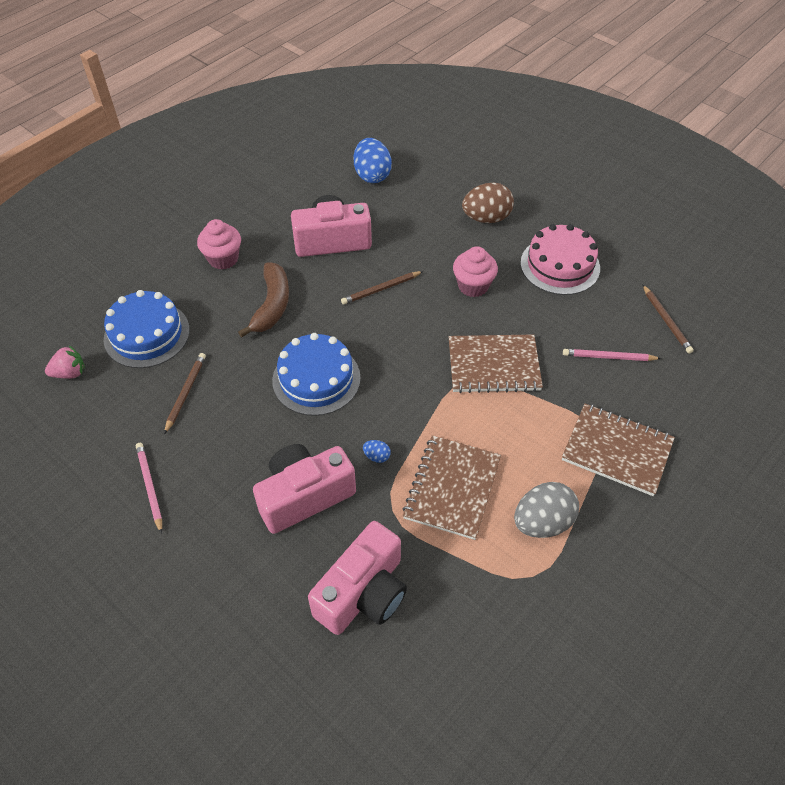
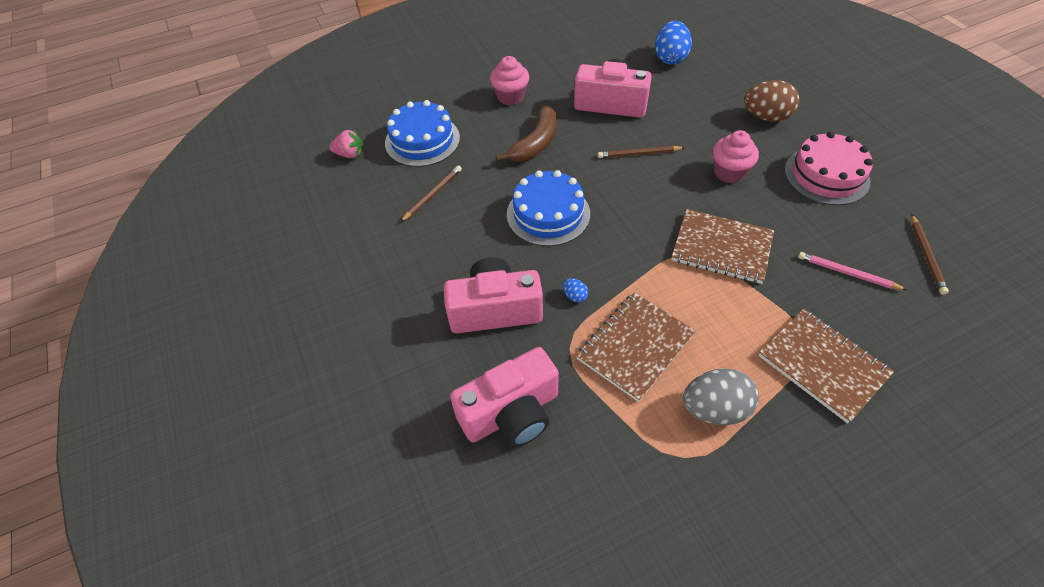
camera: 25 degrees right, 0 degrees up
pink pencil [136,443,162,534] -> none

